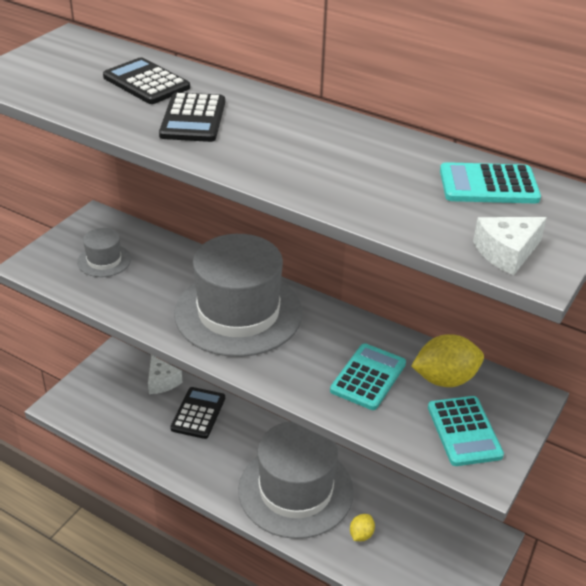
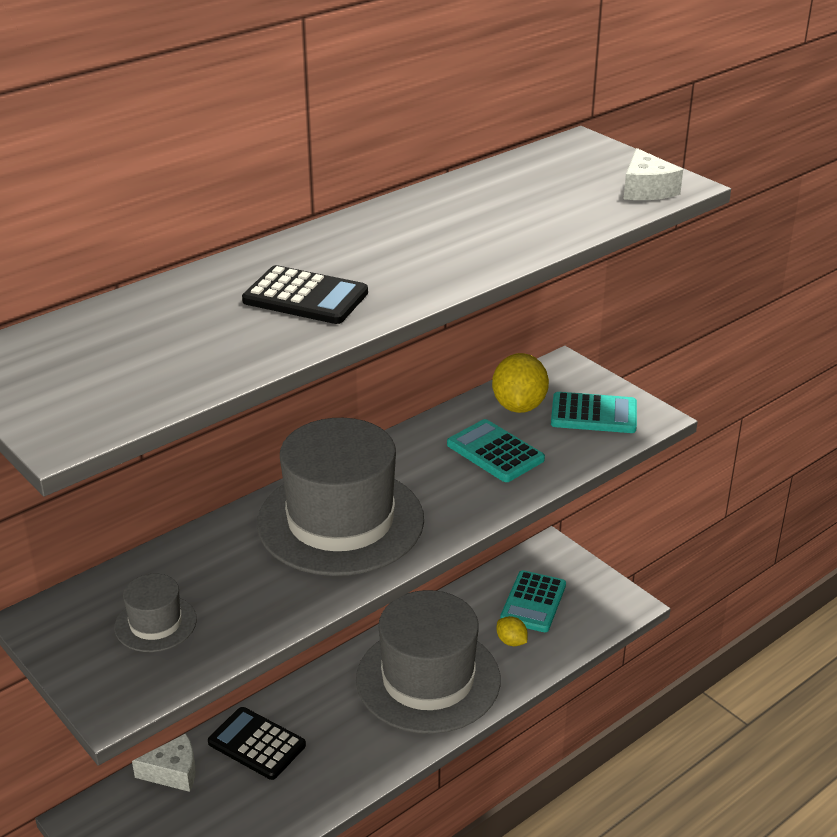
camera: 70 degrees left, 5 degrees down
black calculator [103,57,190,104] -> none
turquoise calculator [440,162,541,203] -> turquoise calculator moved to [500,570,566,632]

